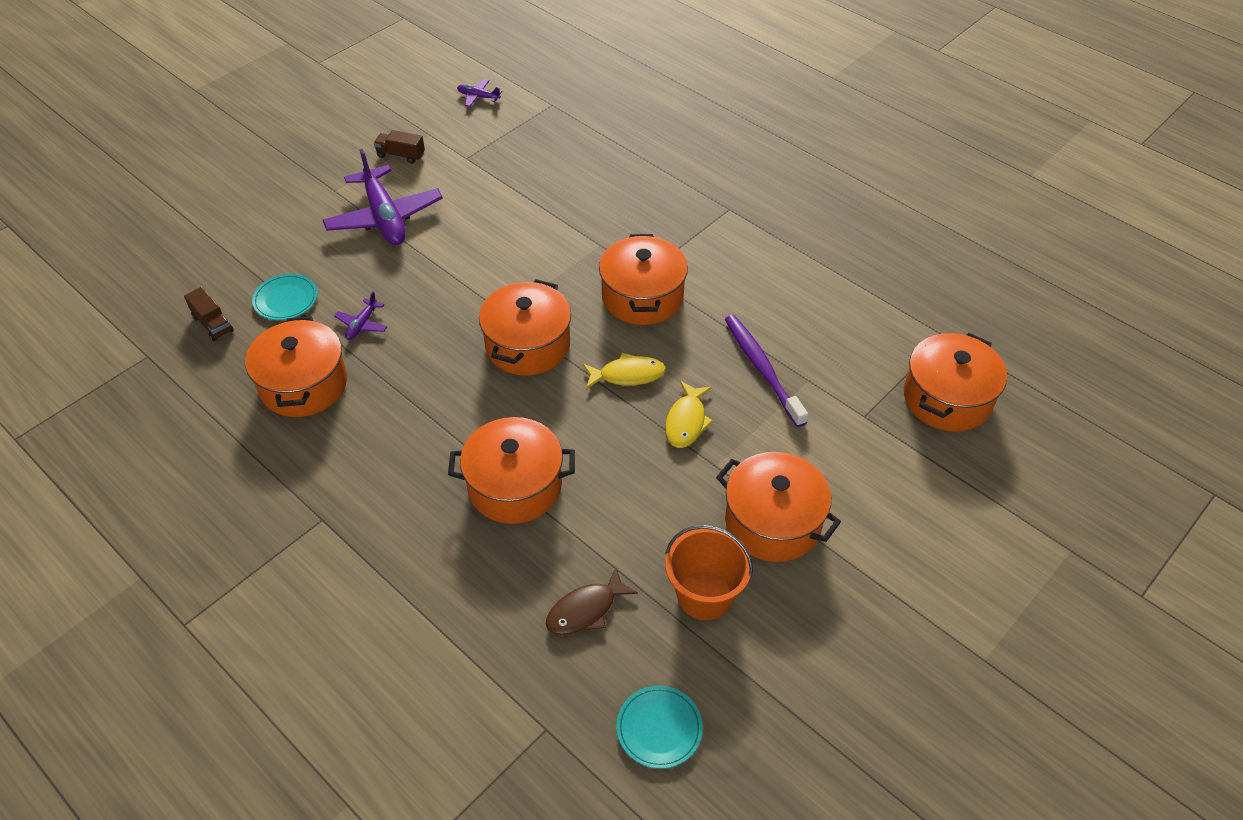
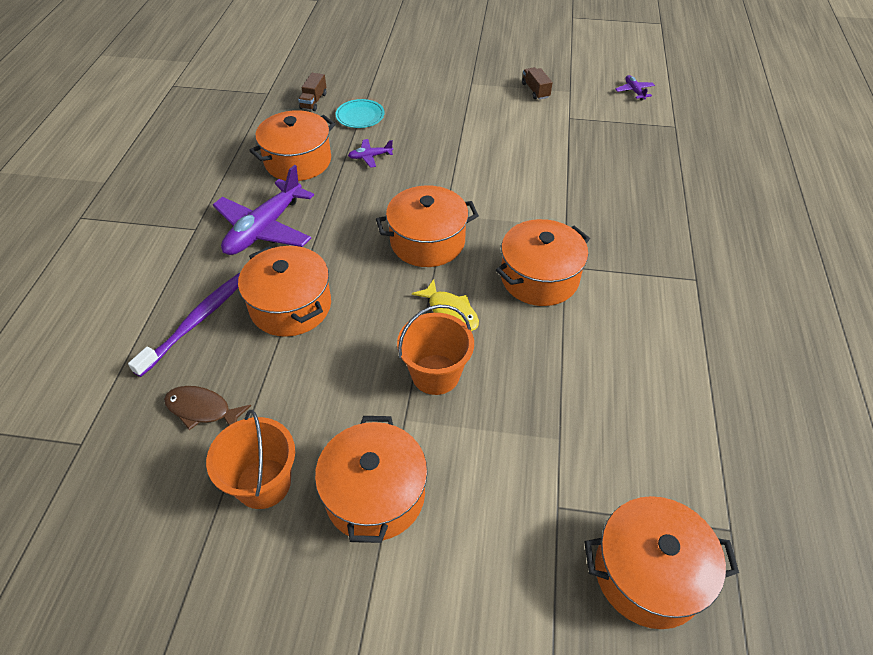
camera: 55 degrees right, 0 degrees up
purple plane [323,149,443,245] -> purple plane moved to [213,165,314,255]
turquoise plate [616,686,703,769] -> none
yellow fish [665,381,713,448] -> orange bucket [397,305,474,395]
purple toothbrush [725,315,808,427] -> purple toothbrush moved to [128,273,240,377]

